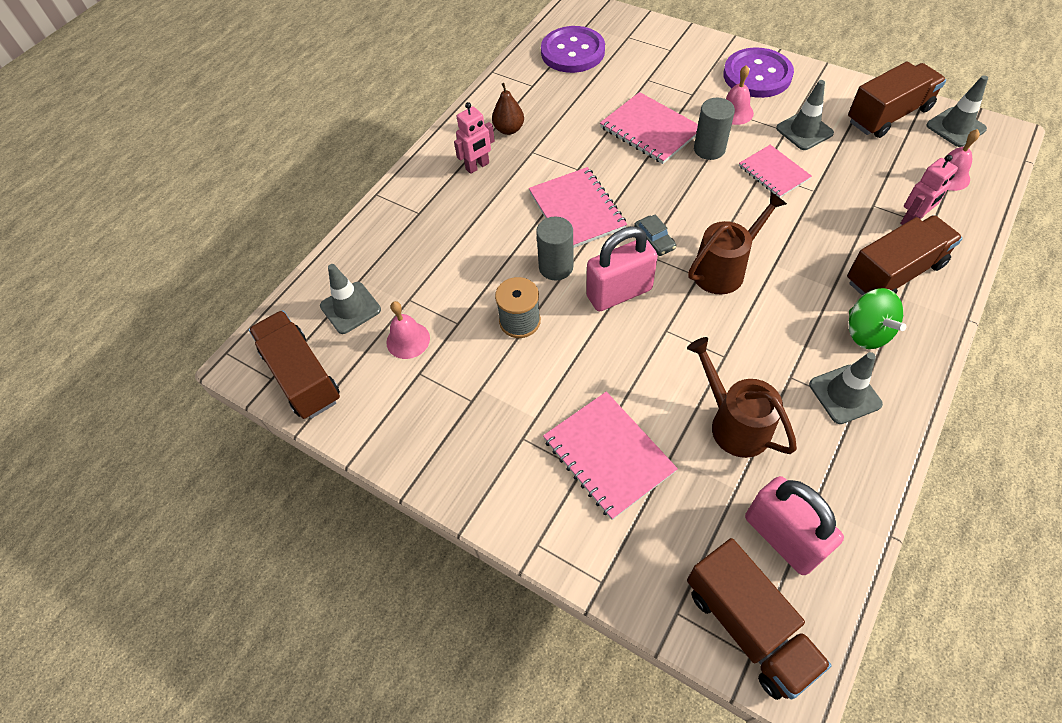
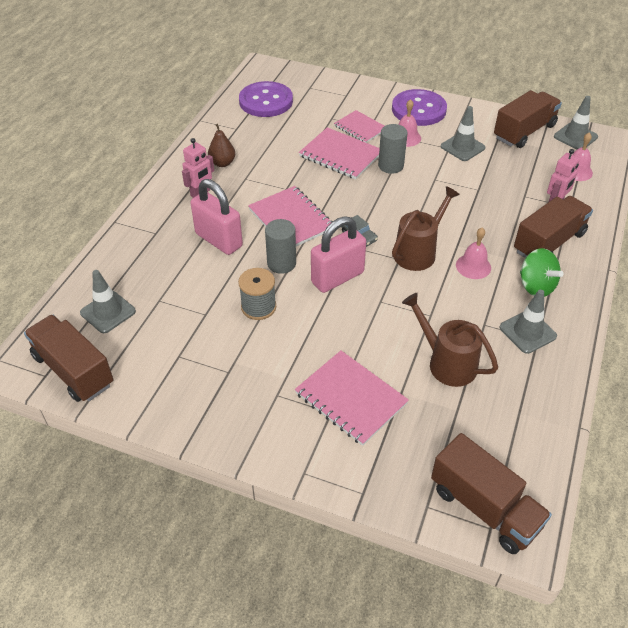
camera: 15 degrees left, 10 degrees down
pink bell [386,301,430,359] -> pink bell moved to [456,228,491,279]
pink notebook [739,145,812,198] -> pink notebook moved to [334,110,384,143]
pink padlock [745,476,844,575] -> pink padlock moved to [191,179,243,255]

